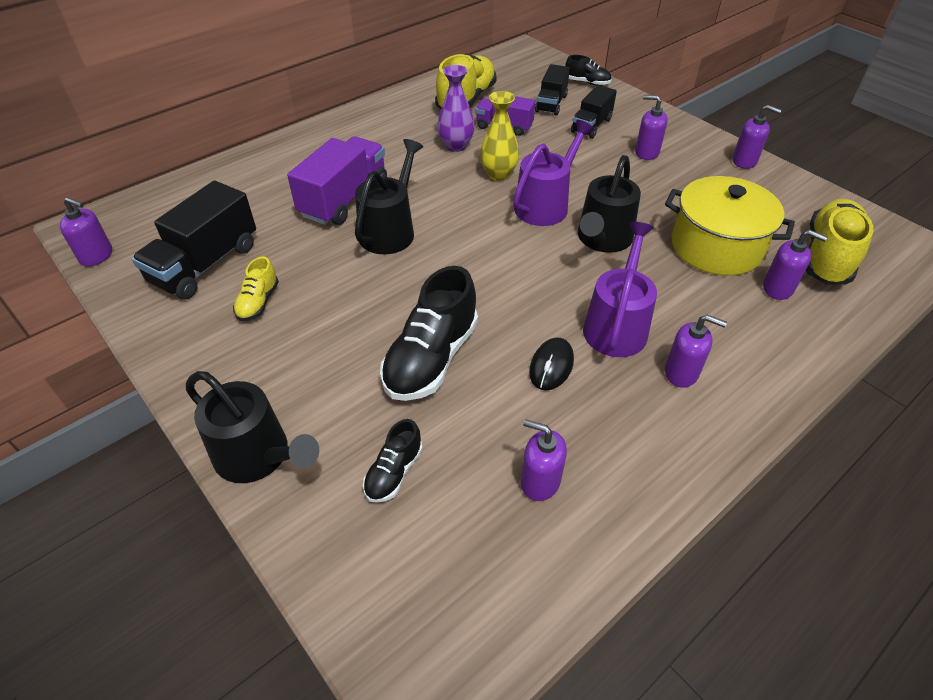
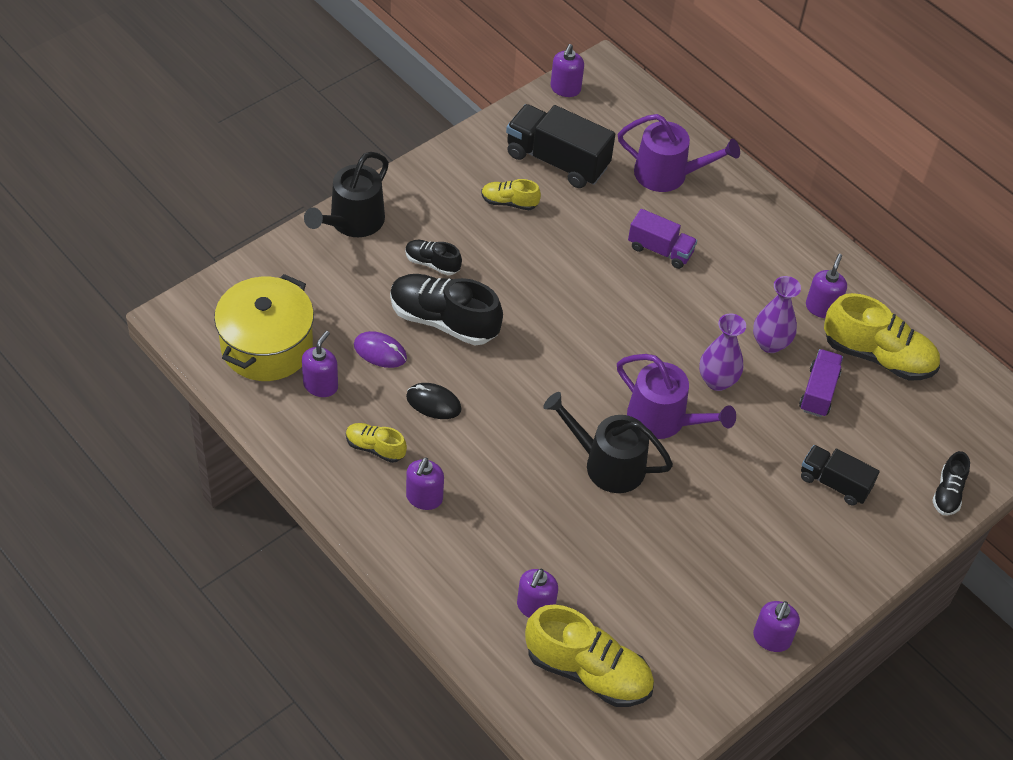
camera: 85 degrees right, 5 degrees up
purple truck [287,136,387,225] -> purple truck [628,209,697,269], size x0.61
black watering can [355,139,424,254] -> none
black shoe [363,419,422,503] -> black shoe moved to [405,240,462,275]
yellow vase [480,91,519,181] -> purple vase [699,314,746,391]
black truck [535,64,570,116] -> none
purple watering can [583,222,657,357] -> purple watering can moved to [618,114,740,192]
purple soap dispenser [635,95,668,160] -> purple soap dispenser moved to [806,254,847,318]
yellow pot [665,176,795,276] -> yellow pot moved to [214,274,314,381]
none -> yellow shoe [346,423,407,463]
none -> purple mouse [354,331,407,368]

